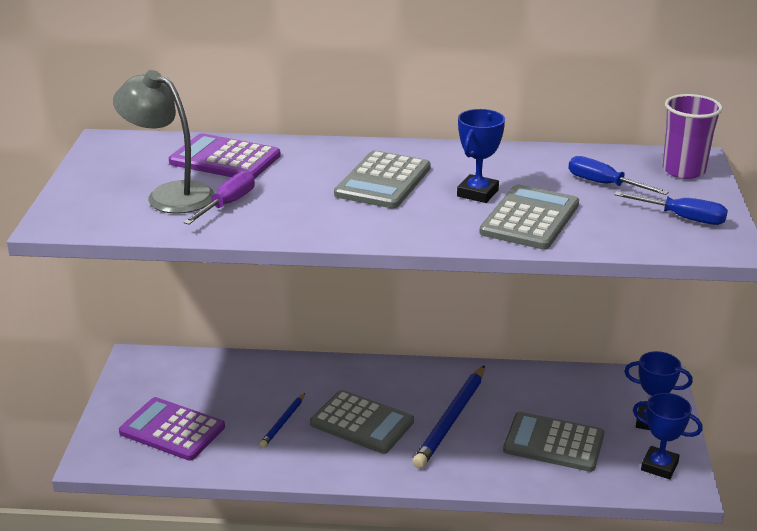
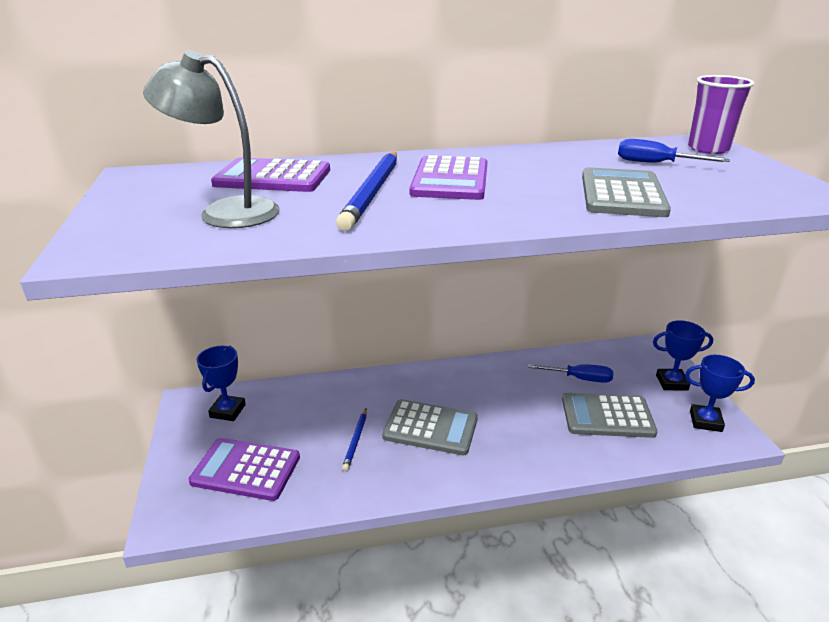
camera: 15 degrees left, 0 degrees up
purple screwdriver [183,171,255,224] -> none
grey calculator [334,151,431,208] -> purple calculator [410,155,487,200]
blue pencil [412,365,485,469] -> blue pencil moved to [336,152,397,231]
blue trophy [457,109,505,203] -> blue trophy moved to [197,346,246,421]
blue screwdriver [614,191,728,225] -> blue screwdriver moved to [528,364,613,383]

